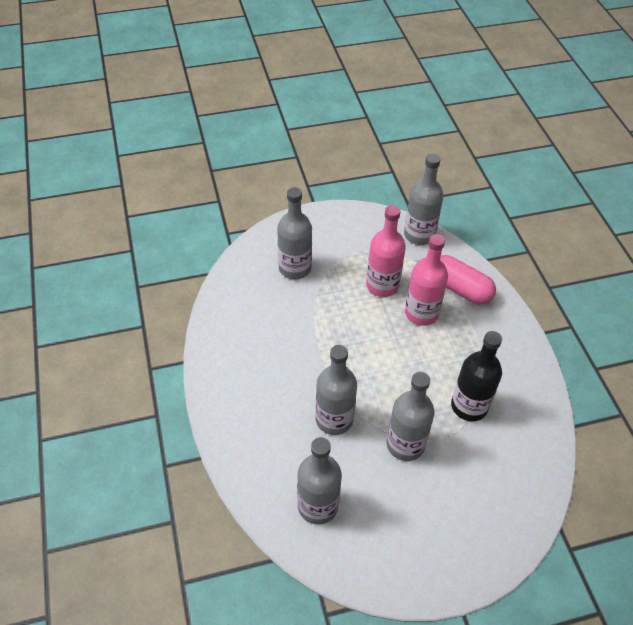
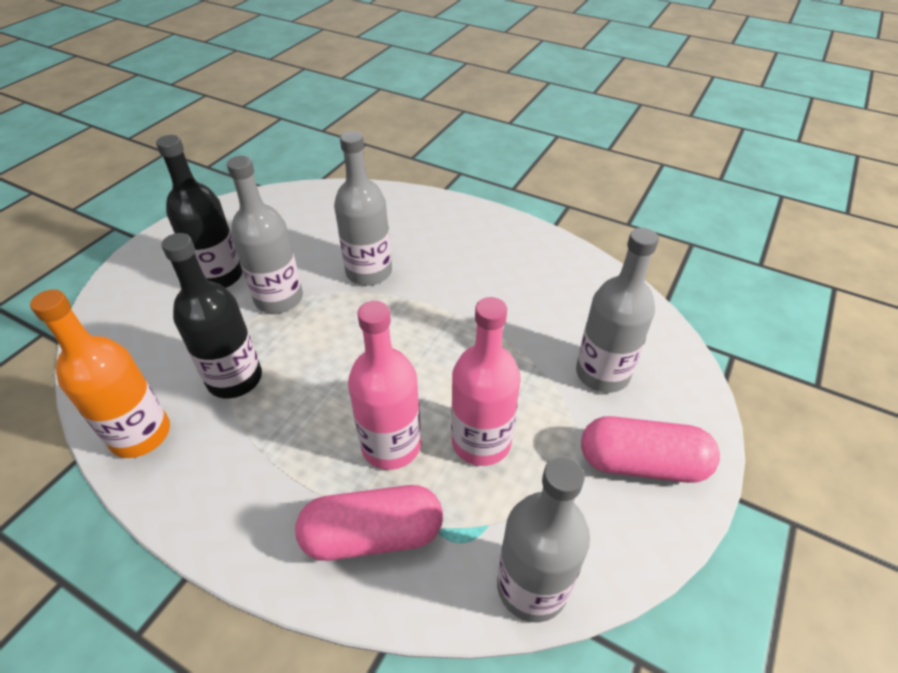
camera: 135 degrees right, 5 degrees down
grey bottle [297,437,342,524] -> none
none -> orange bottle [30,289,170,458]
none -> black bottle [156,135,243,288]
none -> pink capsule [581,416,720,483]

